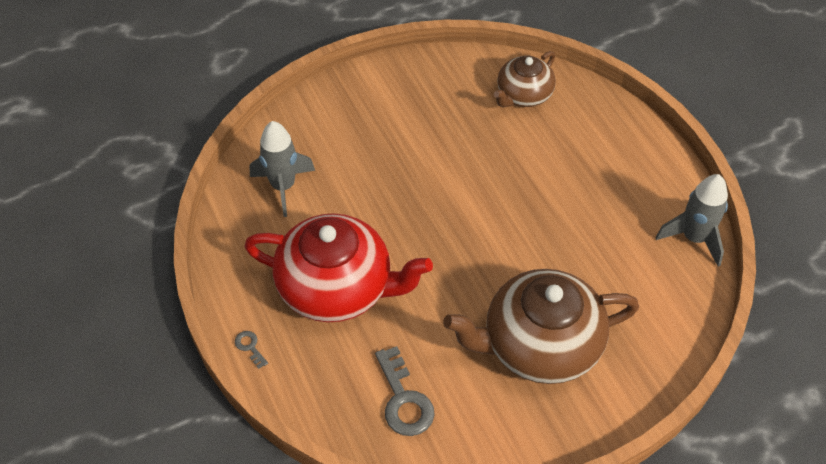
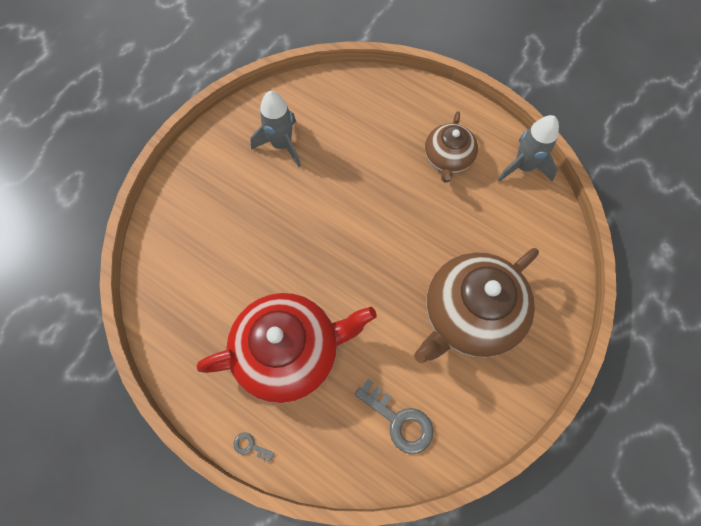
camera: 30 degrees left, 15 degrees up
grey rocket [250,121,315,217] -> grey rocket moved to [250,91,301,167]
brown teapot [494,51,556,107] -> brown teapot moved to [425,111,478,183]

